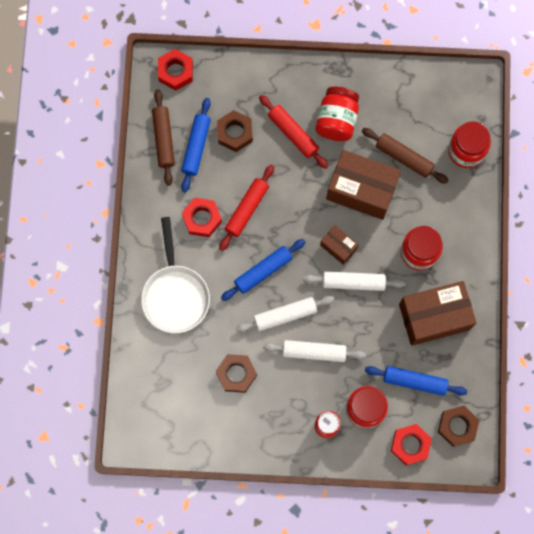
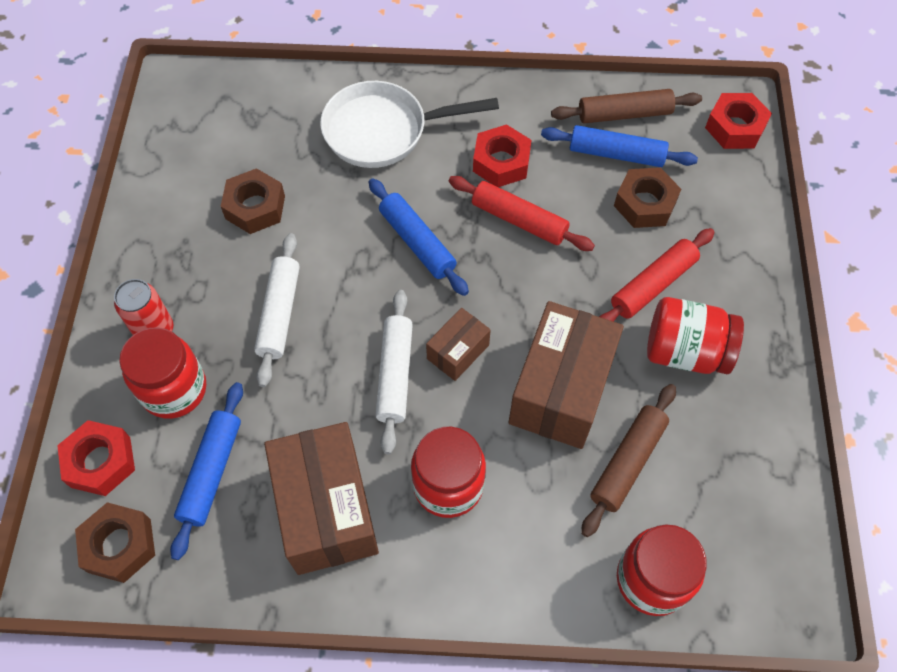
camera: 90 degrees right, 15 degrees down
white rolling pin [236,296,335,333] -> none

